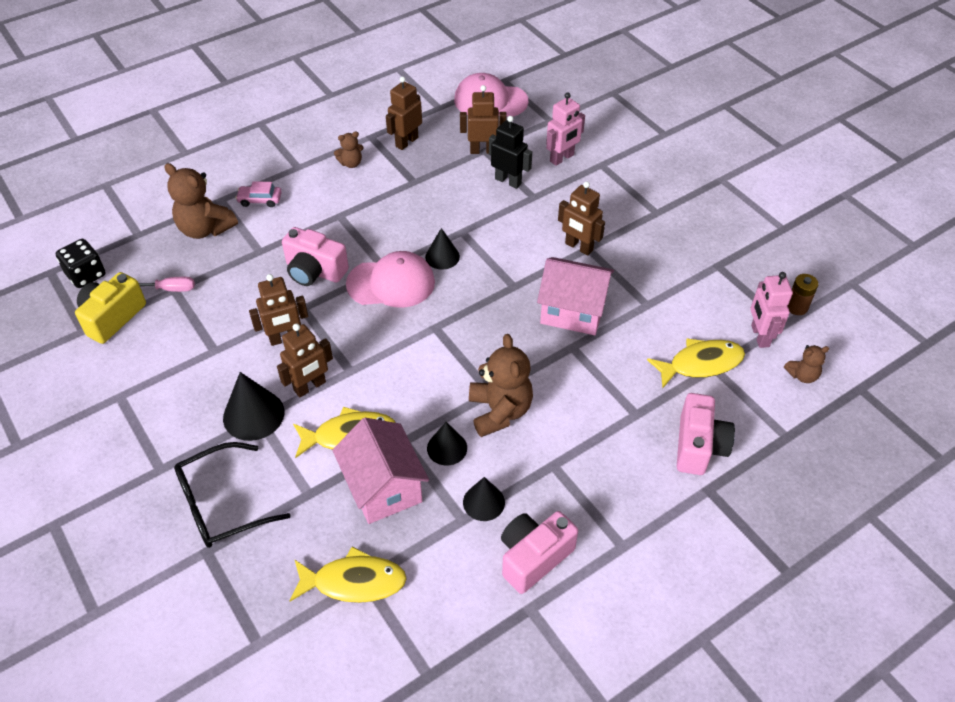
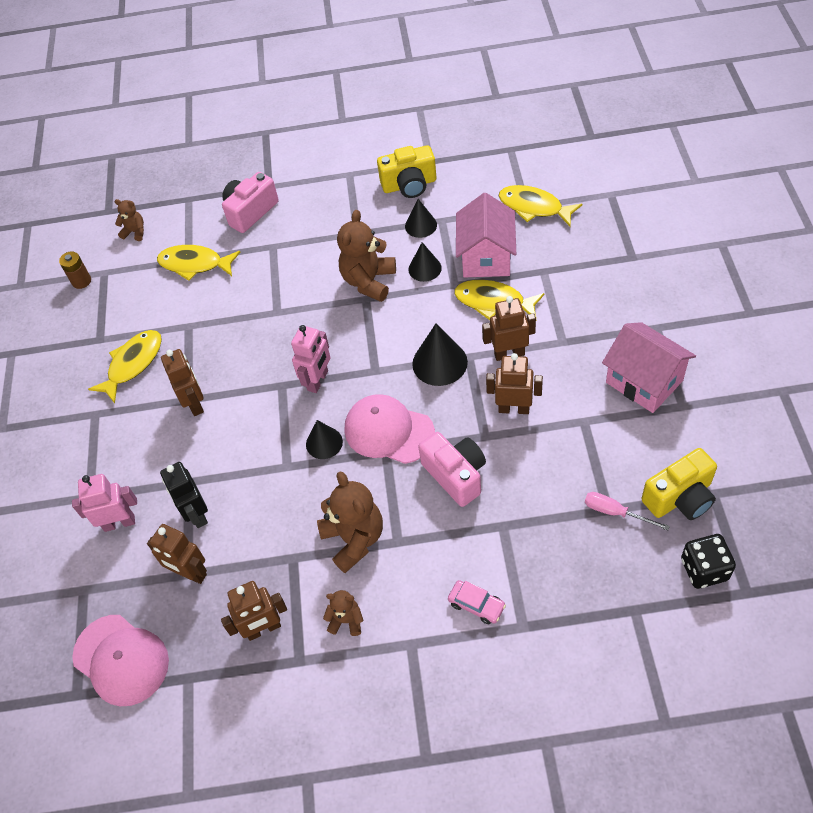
camera: 145 degrees left, 5 degrees up
brown teddy bear [164,163,238,239] -> brown teddy bear moved to [317,472,383,573]
black glasses [174,442,291,548] -> none
black cone [223,372,284,441] -> black cone moved to [412,324,468,386]
pink camera [501,511,578,594] -> yellow camera [377,145,436,198]
pink house [537,257,614,335] -> pink house moved to [602,322,696,413]
pink robot [750,272,793,348] -> pink robot moved to [291,325,331,393]
none -> yellow fish [88,330,162,404]

